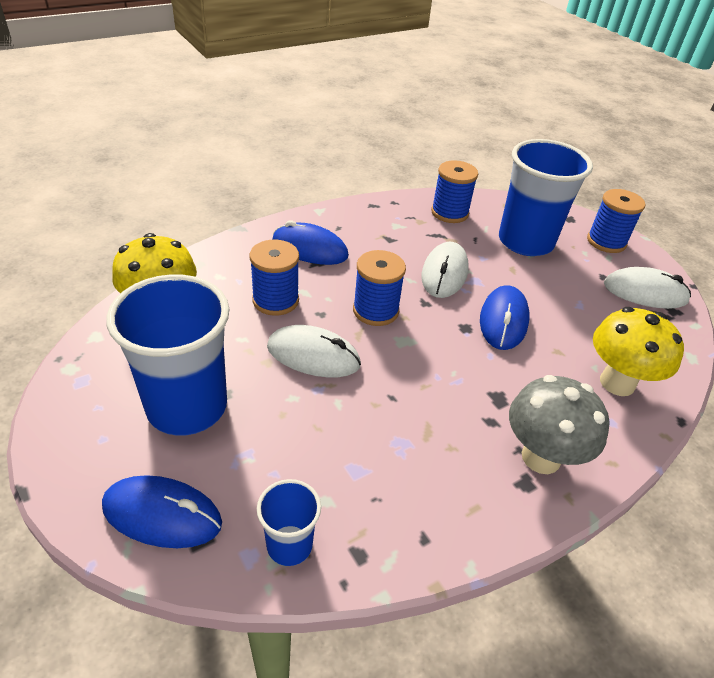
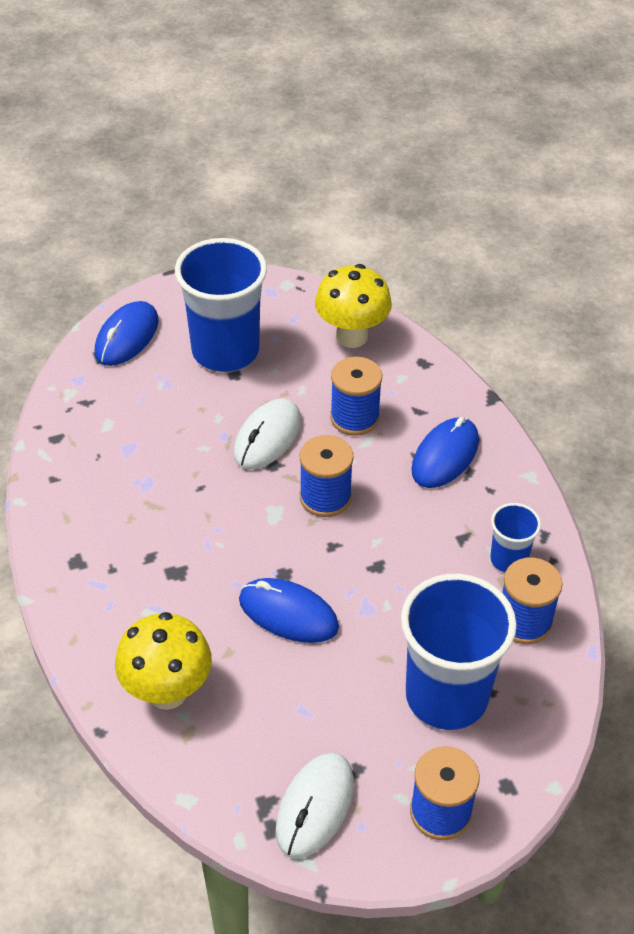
camera: 105 degrees right, 5 degrees up
blue cup [257,479,321,566] -> blue cup moved to [490,503,541,572]
white mouse [421,242,469,298] -> none
grey mushroom [509,375,610,474] -> none

